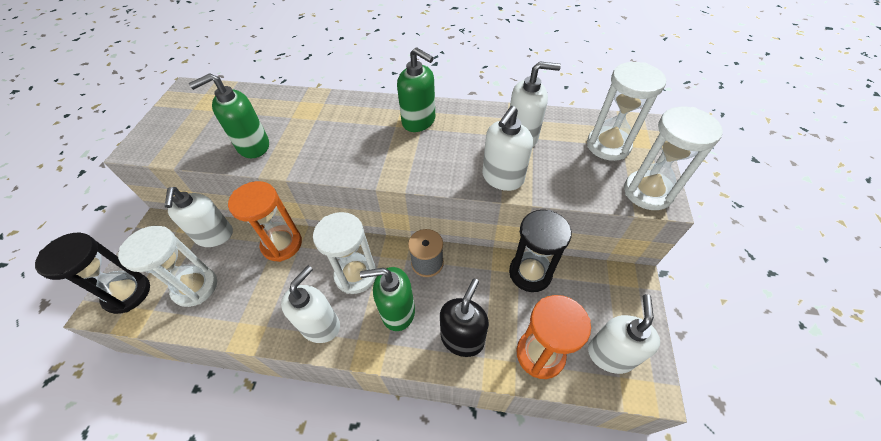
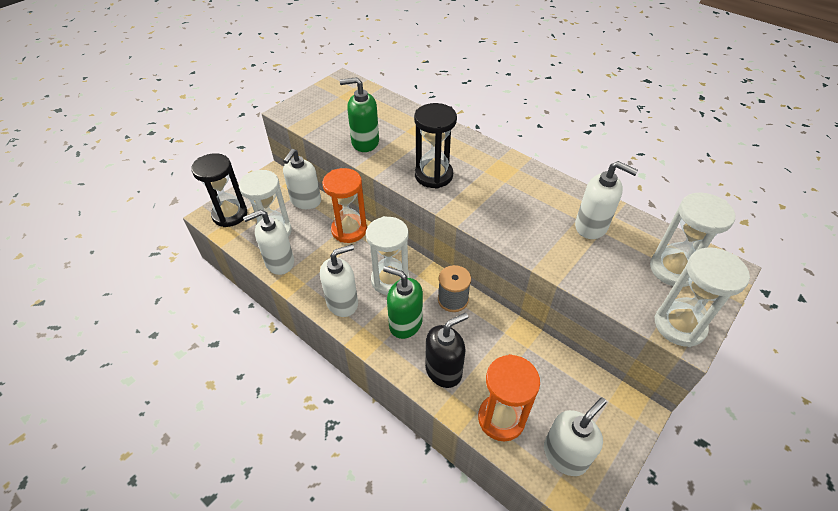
camera: 30 degrees right, 5 degrees down
green soap dispenser [397,47,435,132] -> none
white soap dispenser [482,106,533,191] -> white soap dispenser moved to [243,210,294,275]
black hourglass [509,210,572,292] -> black hourglass moved to [414,103,457,189]

